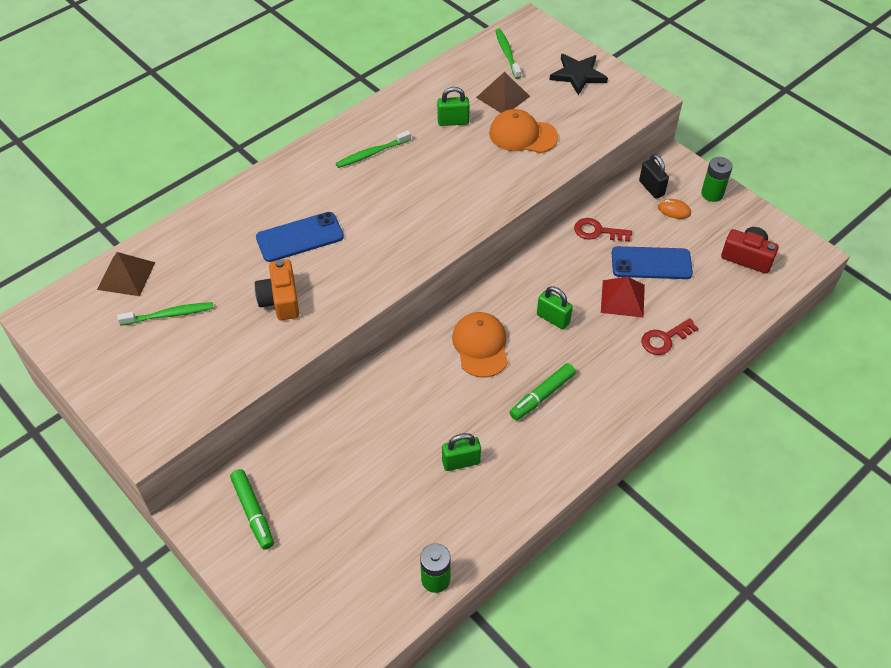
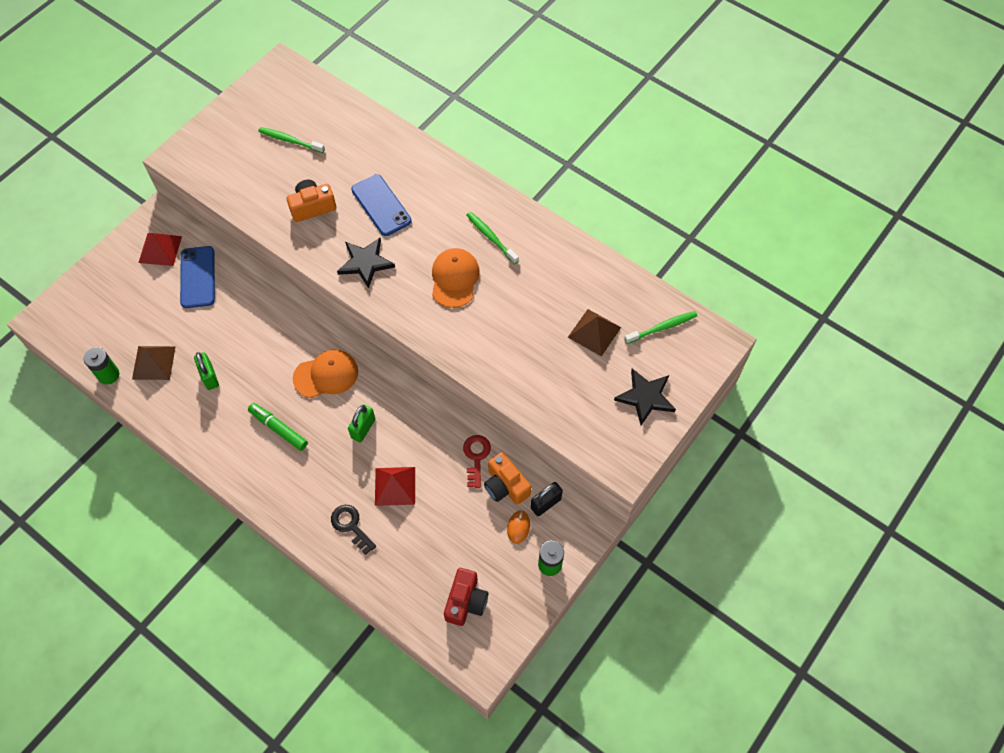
camera: 80 degrees right, 10 degrees up
brown pyramid [97,252,155,296] -> brown pyramid moved to [132,346,176,380]
green toothbrush [117,302,214,326] -> green toothbrush turned 135 degrees clockwise [258,127,325,153]
green marker [230,469,274,550] -> red pyramid [138,233,182,266]
green padlock [437,87,470,126] -> none
orange cap [489,109,558,153] -> orange cap moved to [432,248,480,308]
blue phone [612,246,693,279] -> blue phone moved to [180,246,215,308]
red key [641,318,698,355] -> black key [331,505,376,555]
none -> black star [337,238,395,289]
none -> orange camera [484,452,531,505]

